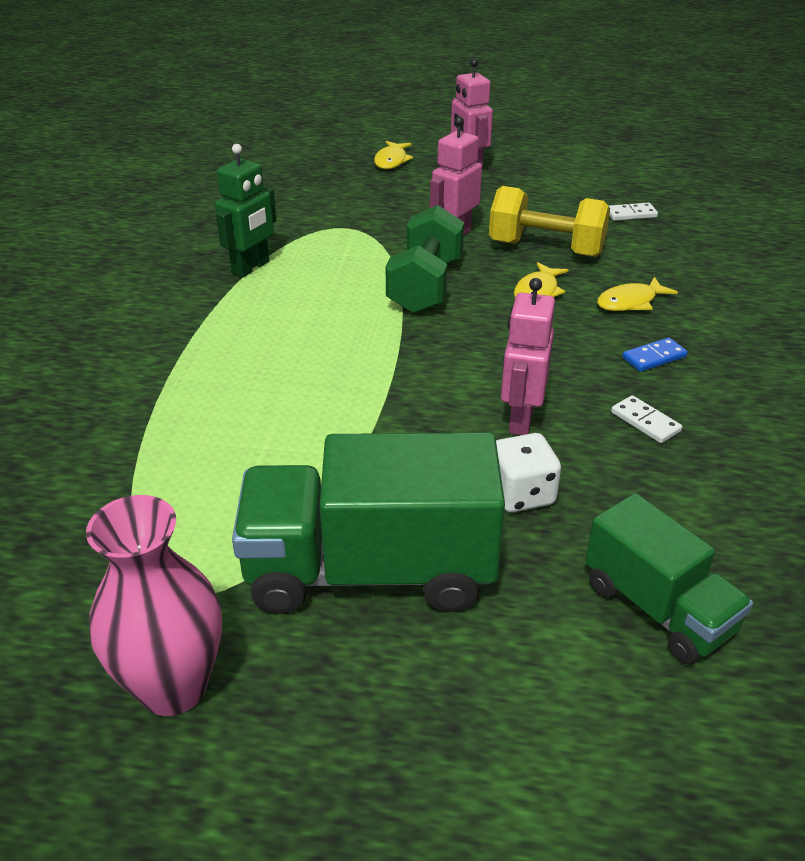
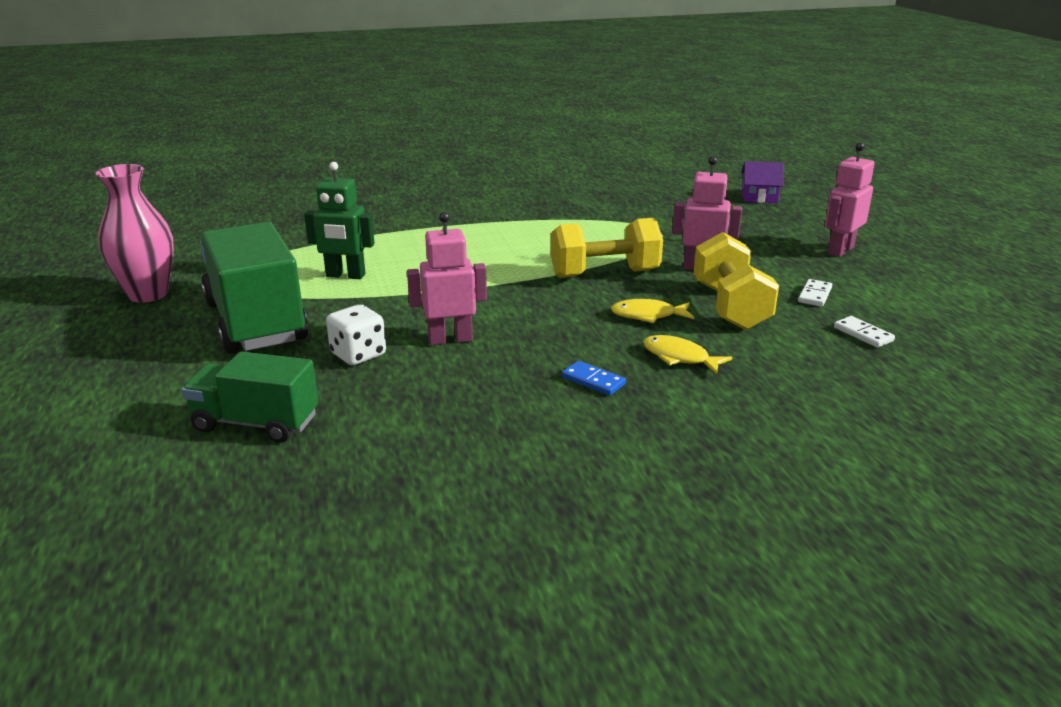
camera: 65 degrees right, 10 degrees down
green robot [215,144,276,278] -> green robot moved to [304,162,374,279]
yellow fish [374,141,413,169] -> none
green dumbbell [386,205,464,314] -> yellow dumbbell [551,218,663,278]
green truck [585,493,753,664] -> green truck turned 75 degrees clockwise [182,351,319,443]
white domino [611,395,682,443] -> white domino moved to [798,279,832,307]
none -> purple house [741,161,784,203]

